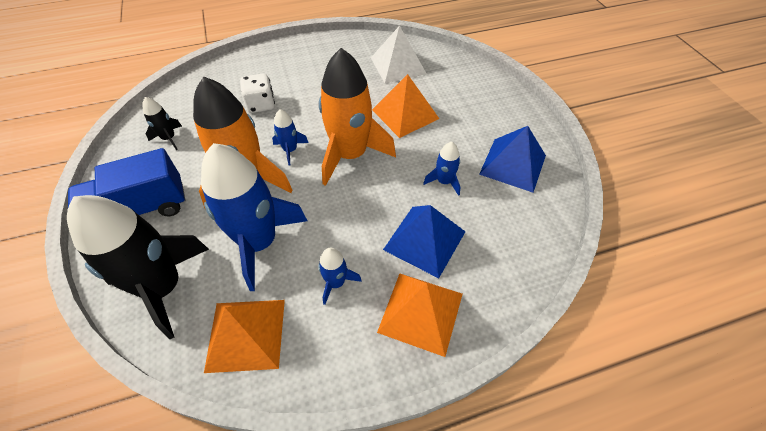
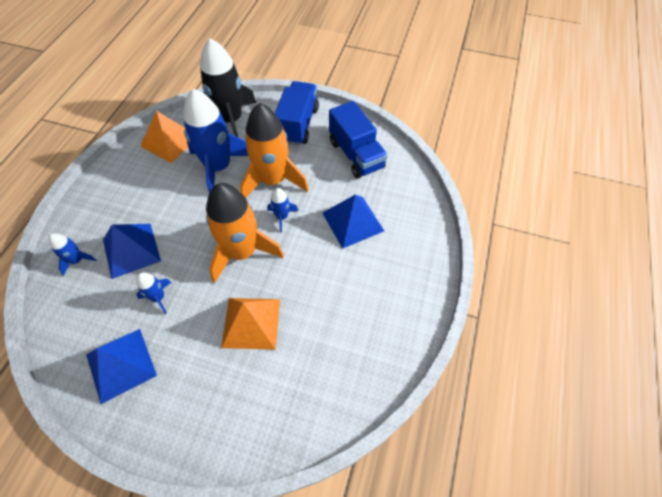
camera: 125 degrees right, 5 degrees up
black rocket [142,97,182,150] -> blue truck [329,101,388,179]
white dice [240,74,275,113] -> blue pyramid [322,195,384,249]
blue rocket [318,248,362,305] -> blue rocket moved to [49,233,96,275]
white pyramid [371,25,427,83] -> none
orange pyramid [377,274,463,357] -> none

